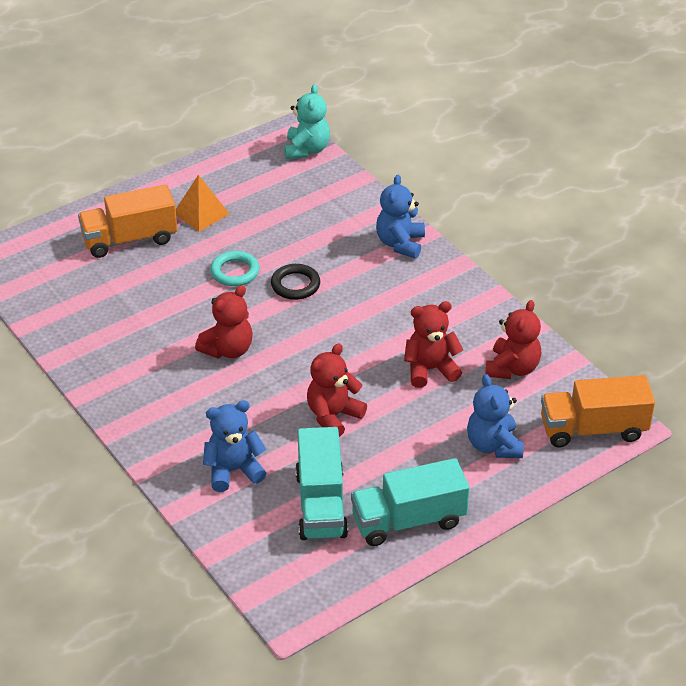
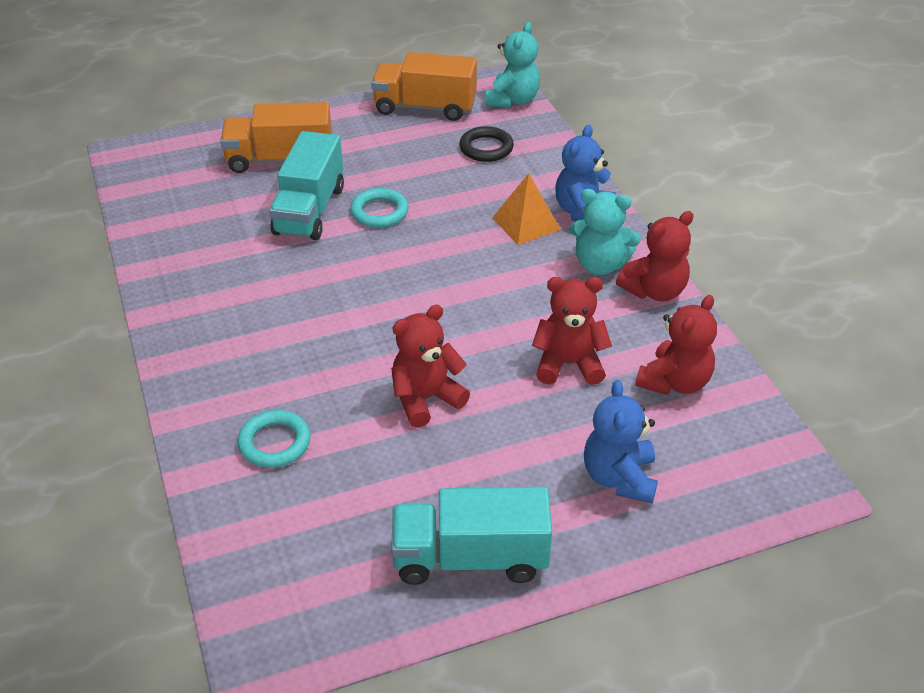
camera: 15 degrees right, 0 degrees up
orange pyramid [176,175,229,232] -> orange pyramid moved to [492,173,561,245]
red teddy bear [195,285,253,359] -> red teddy bear moved to [616,211,694,302]
blue teddy bear [203,400,267,492] -> turquoise ring [238,410,311,468]
black ring [271,264,320,300] -> black ring moved to [459,126,514,162]
turquoise truck [295,427,348,540] -> turquoise truck moved to [269,131,344,240]
orange truck [541,375,655,448] -> orange truck moved to [371,52,477,121]
none -> turquoise teddy bear [570,189,641,275]

